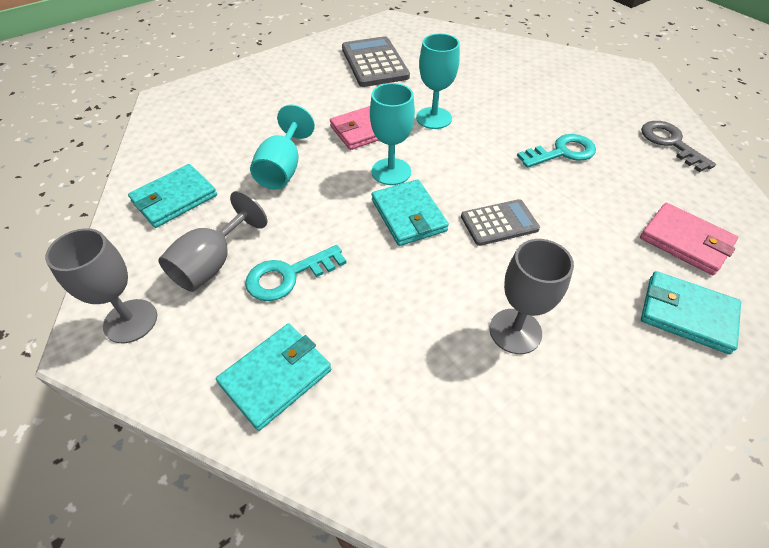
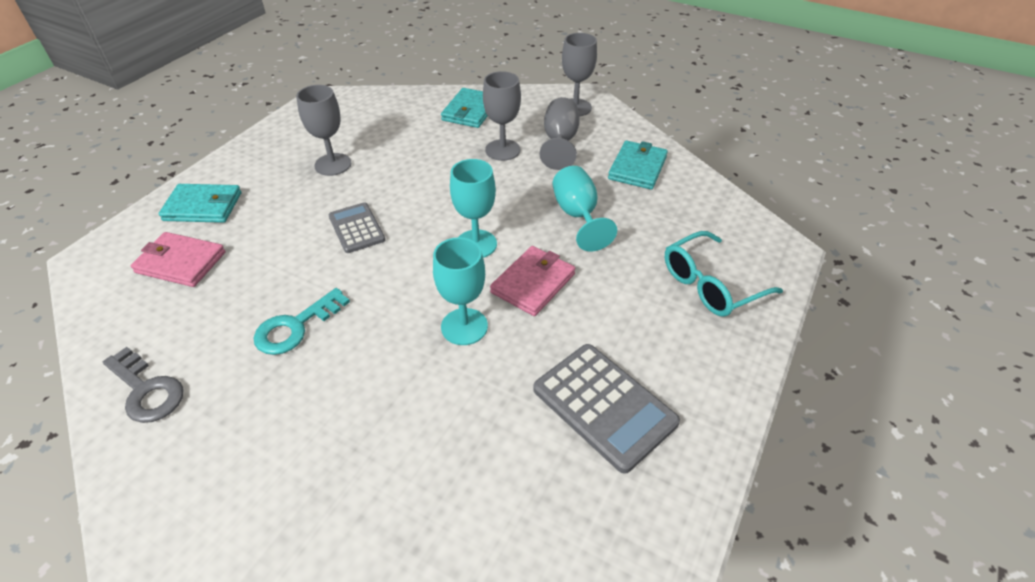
camera: 155 degrees right, 5 degrees down
turquoise key [245,245,346,301] -> grey goblet [483,71,521,161]
turquoise wallet [372,179,449,246] -> none
grey calculator [461,199,540,246] -> grey calculator turned 105 degrees clockwise [328,202,385,253]
none -> turquoise glasses [665,231,783,317]

